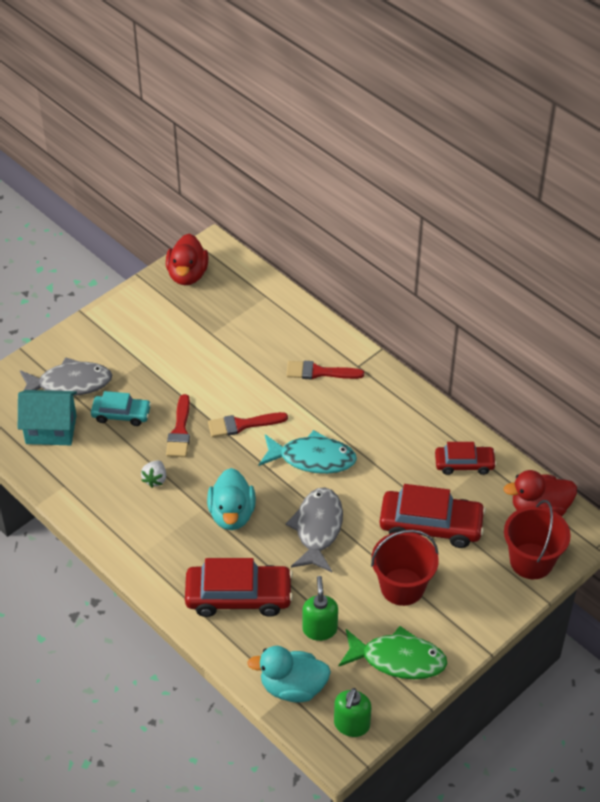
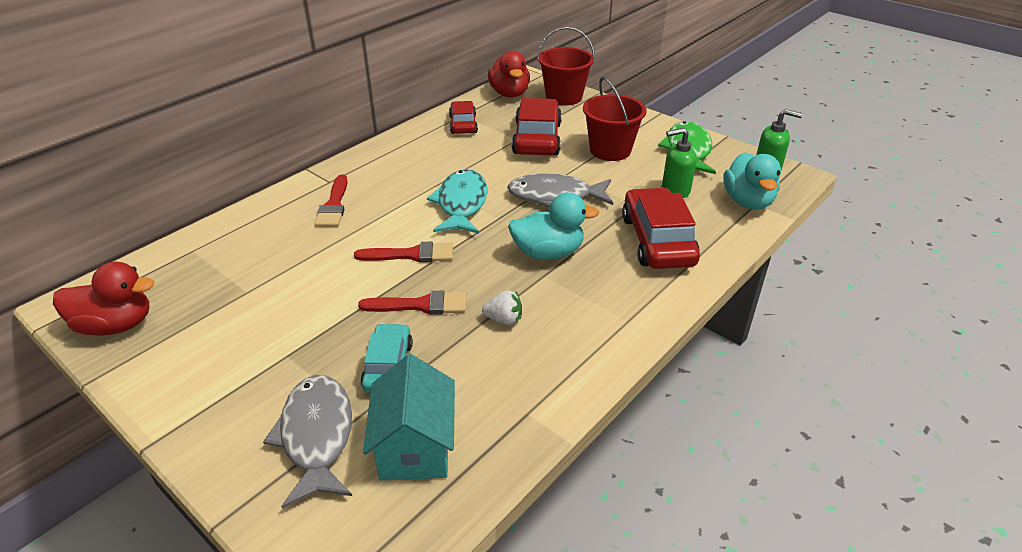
camera: 95 degrees left, 10 degrees down
red brush [208,412,288,437] -> red brush turned 75 degrees counterclockwise [354,242,453,263]

